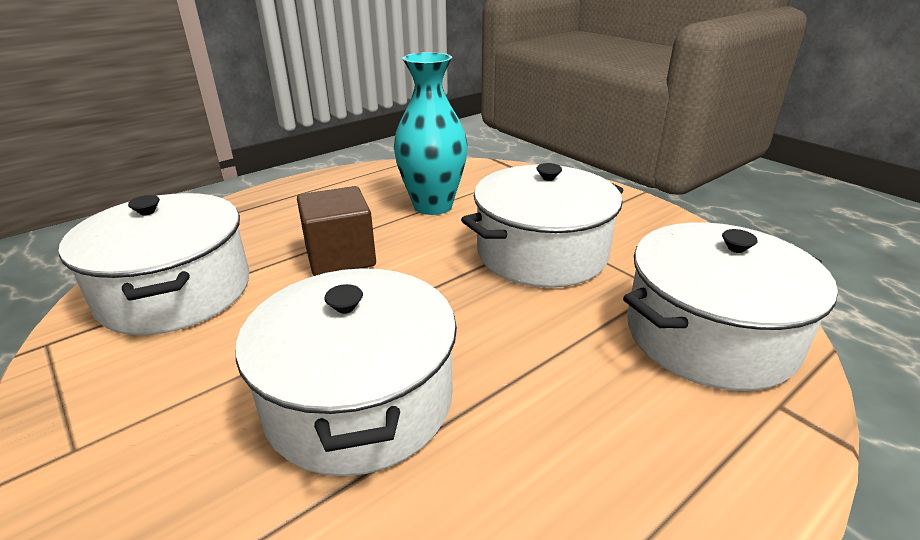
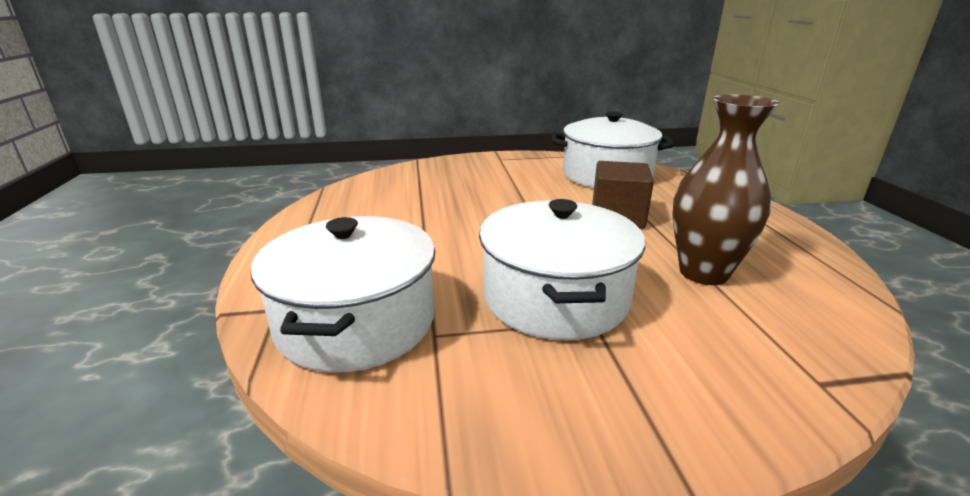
camera: 120 degrees right, 5 degrees down
white pot [236,267,457,476] -> none
turquoise vase [394,52,468,215] -> brown vase [672,94,780,285]

